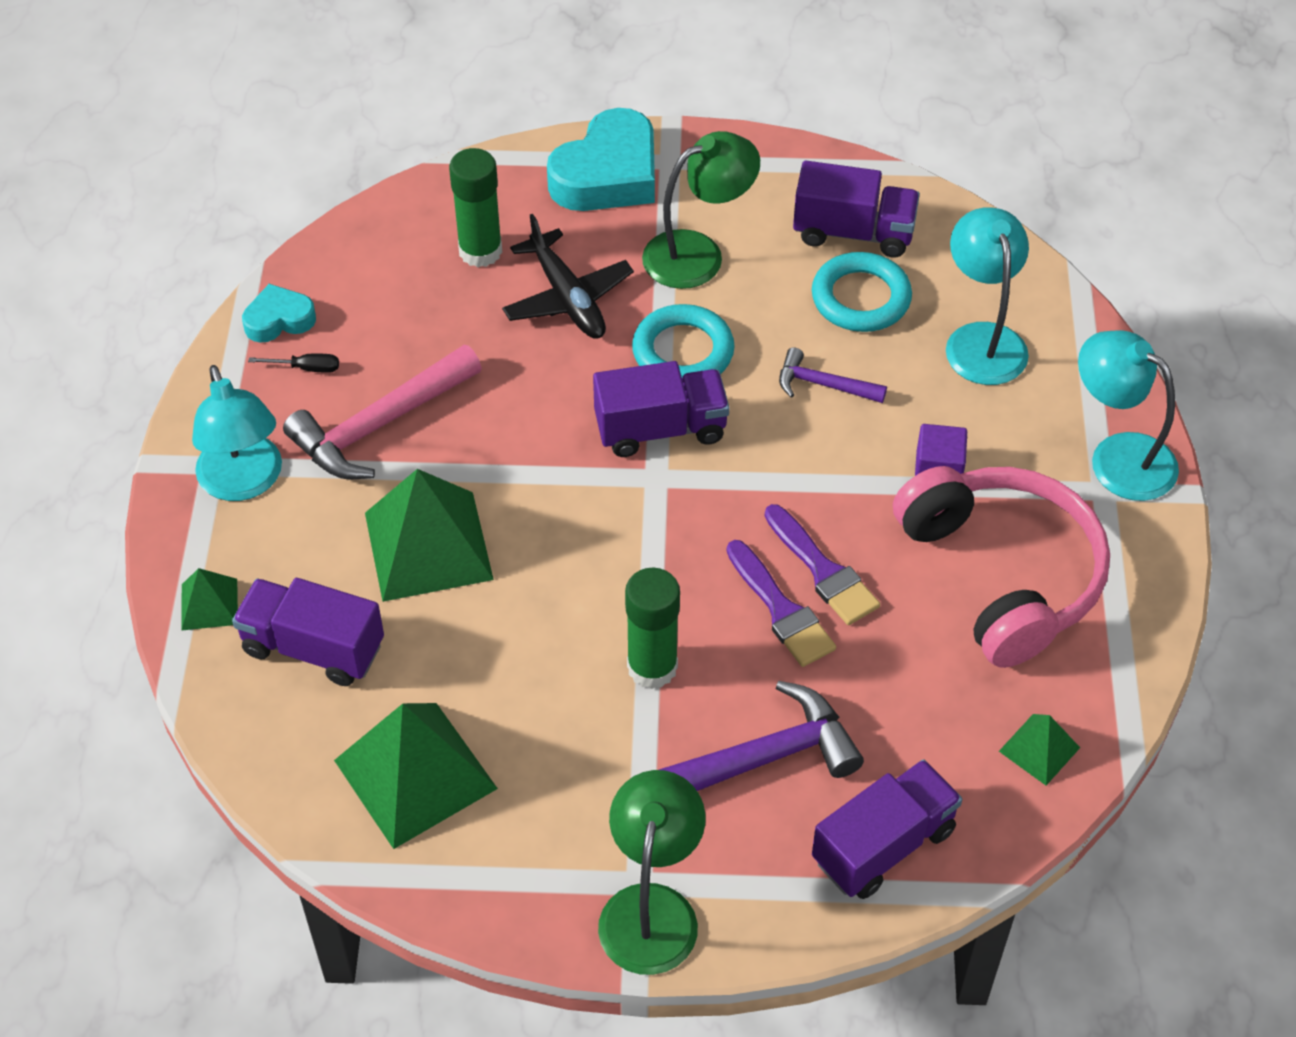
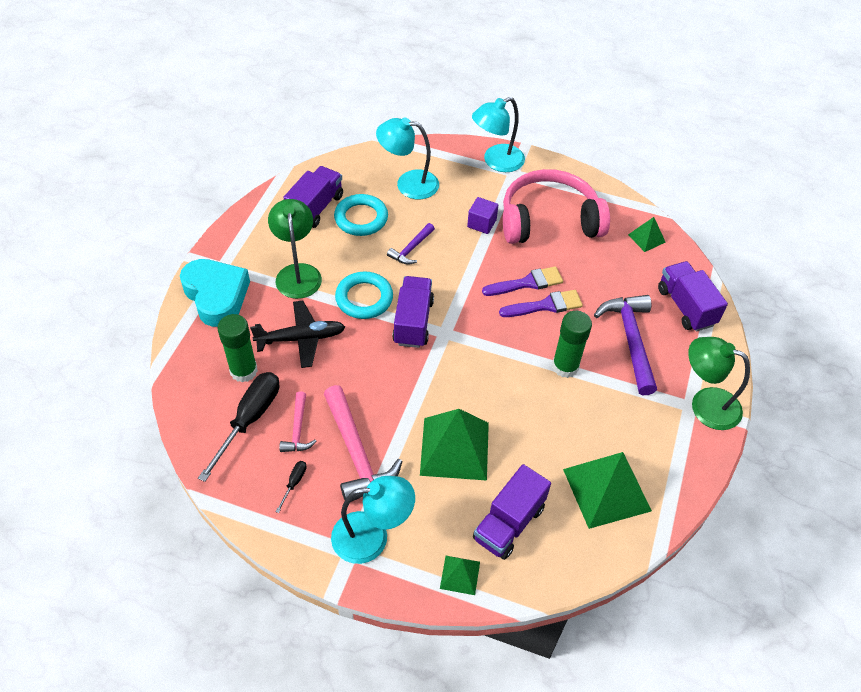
camera: 75 degrees left, 0 degrees up
turquoise heart [242,284,316,343] -> none
none -> black screwdriver [198,372,279,482]
none -> pink hammer [279,391,317,452]

